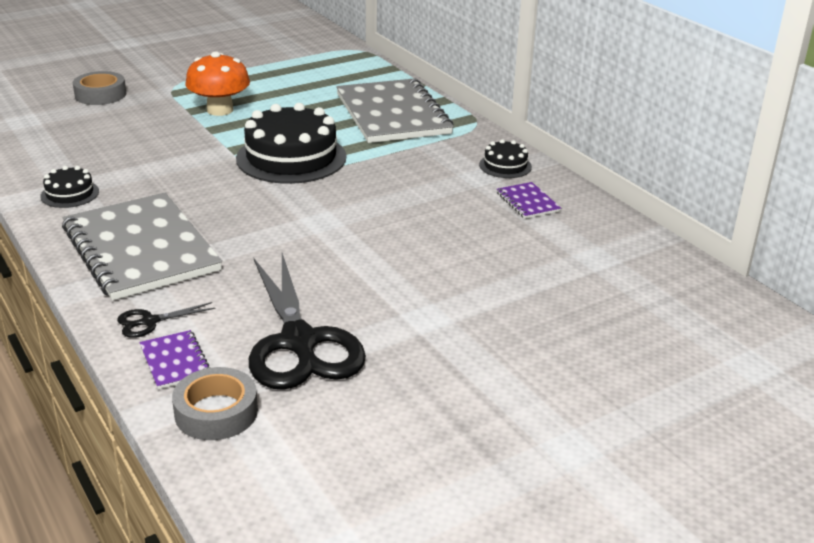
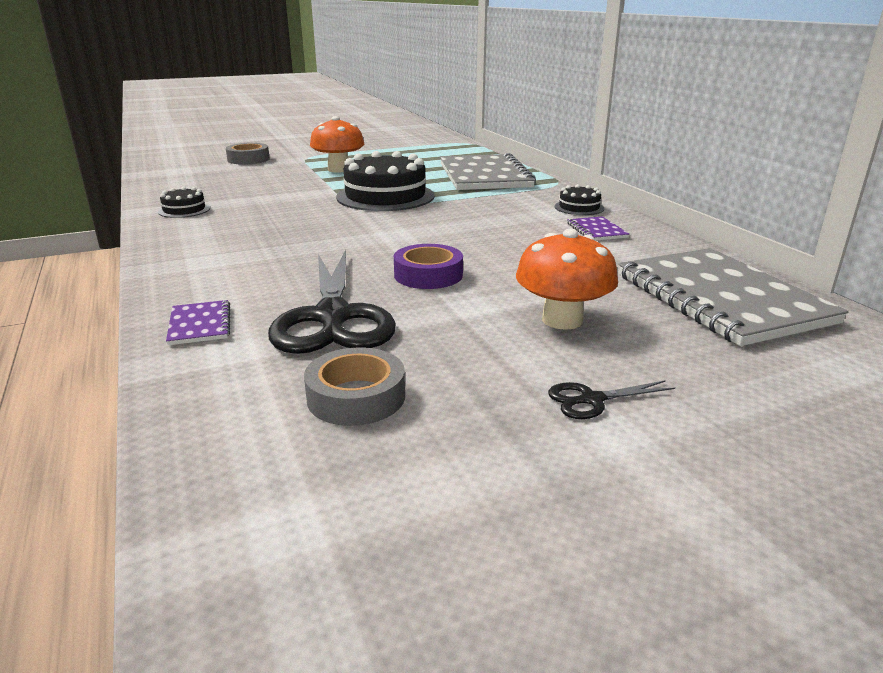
camera: 10 degrees right, 5 degrees down
grey notebook [62,193,222,300] -> grey notebook moved to [618,248,849,346]
black scissors [117,302,216,338] -> black scissors moved to [548,381,675,419]
grey tape [172,367,258,440] -> grey tape moved to [304,347,405,426]
none -> purple tape [394,244,463,289]
none -> orange mushroom [516,229,618,330]

